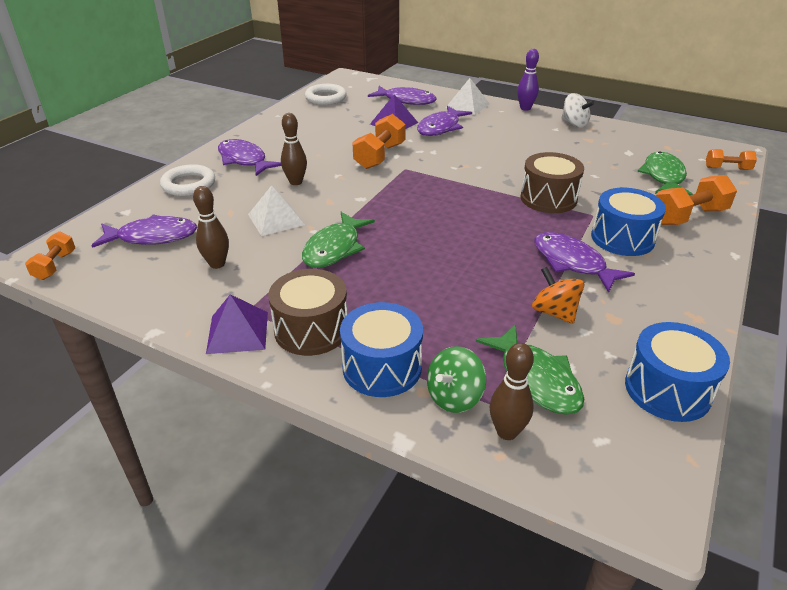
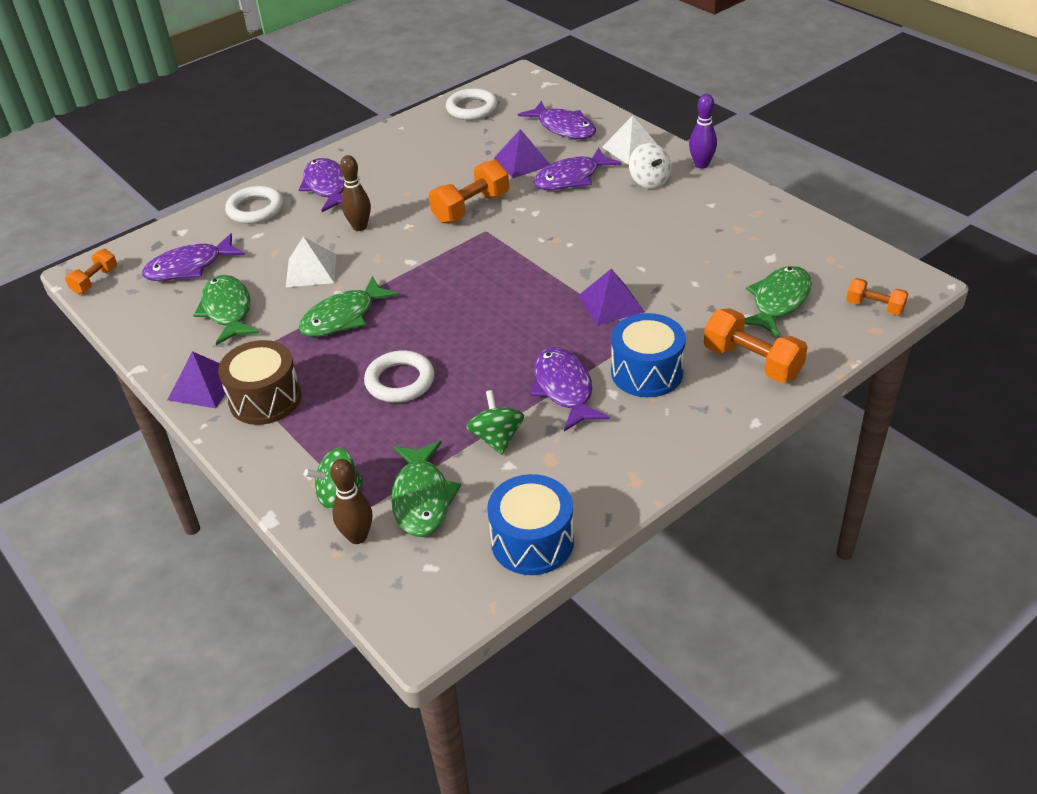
camera: 25 degrees right, 5 degrees up
purple fish [92,214,197,248] -> purple fish turned 135 degrees clockwise [142,233,245,281]
brown bowling pin [193,186,229,269] -> green fish [193,275,259,345]
blue drum [340,302,423,397] -> none
brown drum [520,152,584,213] -> purple pyramid [578,269,645,325]
orange spinning top [532,267,584,324] -> green spinning top [466,390,524,455]
white spinning top [561,93,594,128] -> white spinning top moved to [629,143,671,189]
orange dumbbell [656,175,737,225] -> orange dumbbell turned 45 degrees clockwise [704,308,808,383]
none -> white ring [364,350,435,403]

